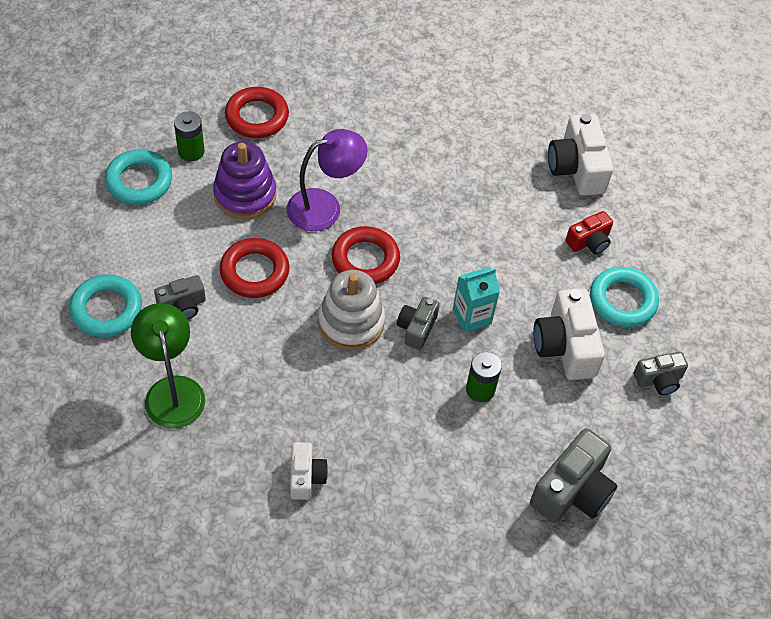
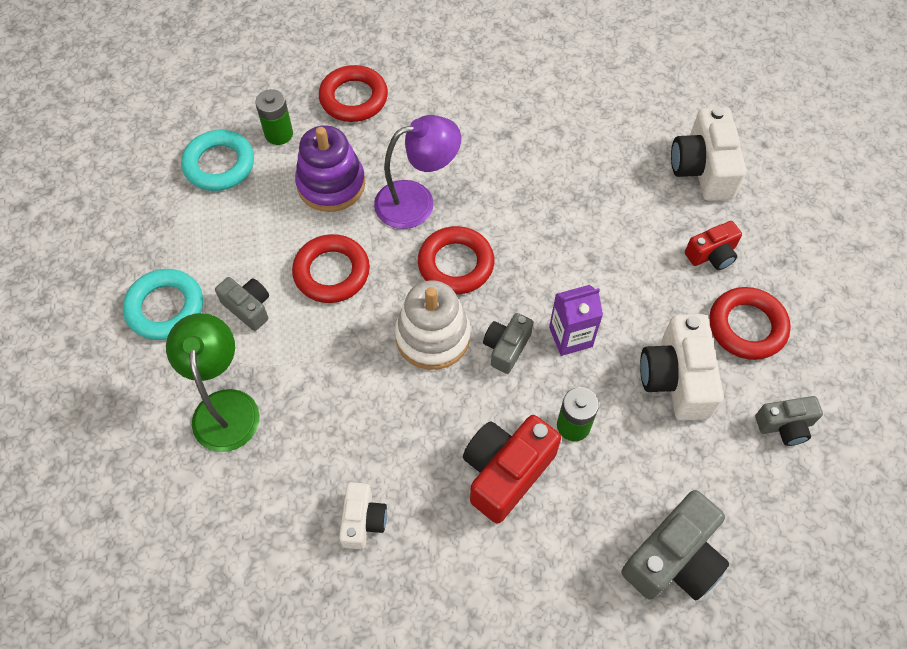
camera: 10 degrees right, 5 degrees up
grey camera [154,275,206,320] -> grey camera turned 120 degrees counterclockwise [215,277,269,331]
turquoise carton [453,267,500,333] -> purple carton [549,285,603,356]
turquoise ring [590,267,659,327] -> red ring [709,287,791,360]
none -> red camera [463,415,561,524]

